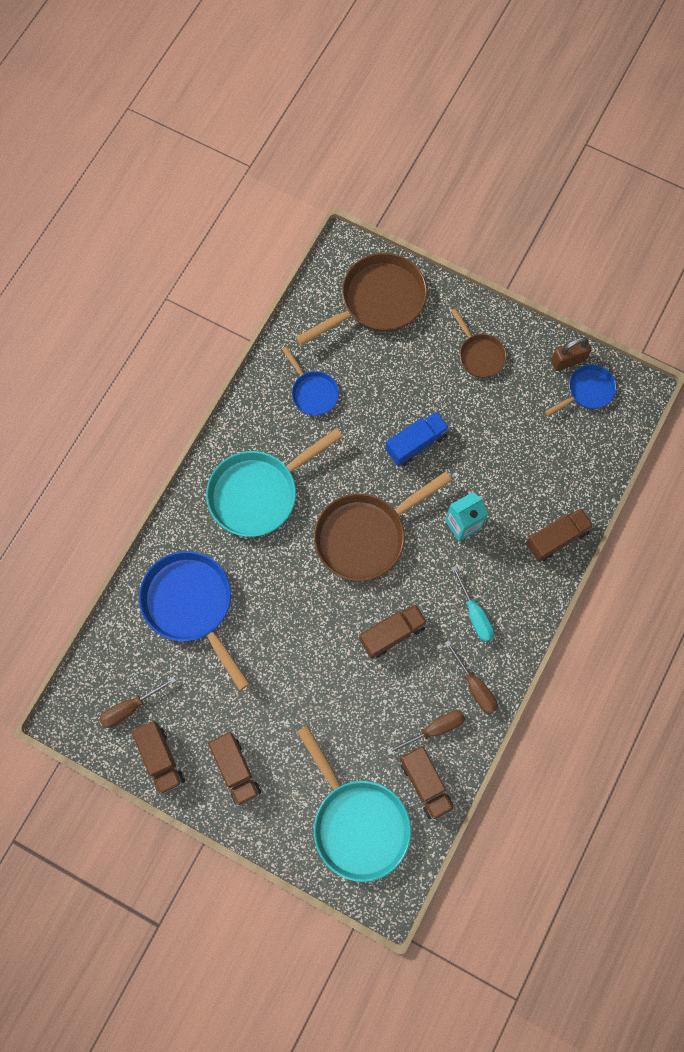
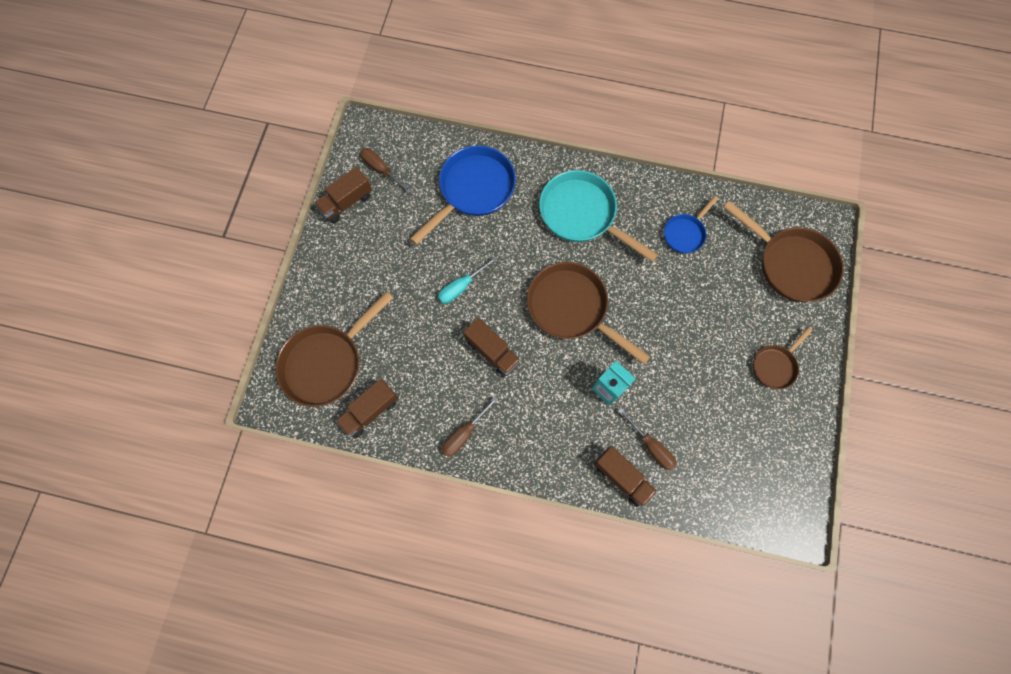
camera: 75 degrees right, 0 degrees up
brown truck [208,732,261,807] -> none
turquoise pan [297,725,411,882] -> brown pan [275,291,393,407]
blue truck [385,411,450,467] -> none
brown screwdriver [387,710,465,755] -> brown screwdriver moved to [618,408,677,470]
turquoise screwdriver [451,566,494,642] -> turquoise screwdriver moved to [438,256,497,304]
blue pan [545,364,616,416] -> none
brown padlock [551,337,592,371] -> none

